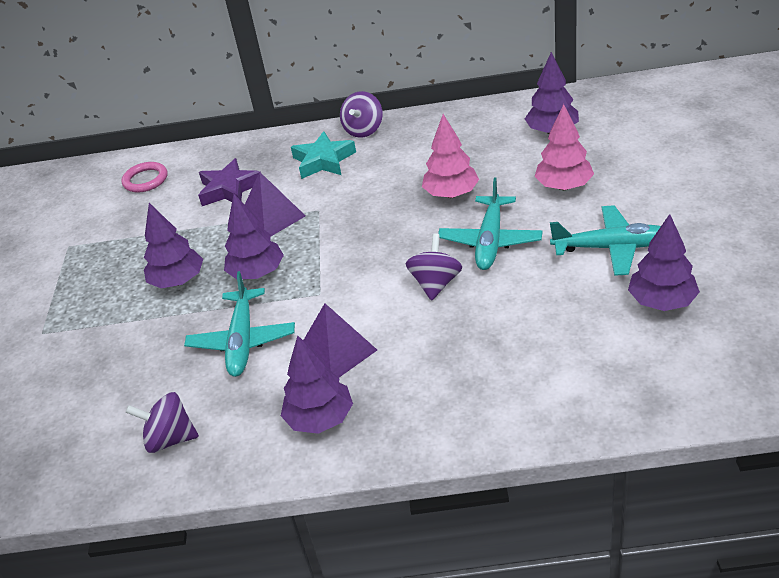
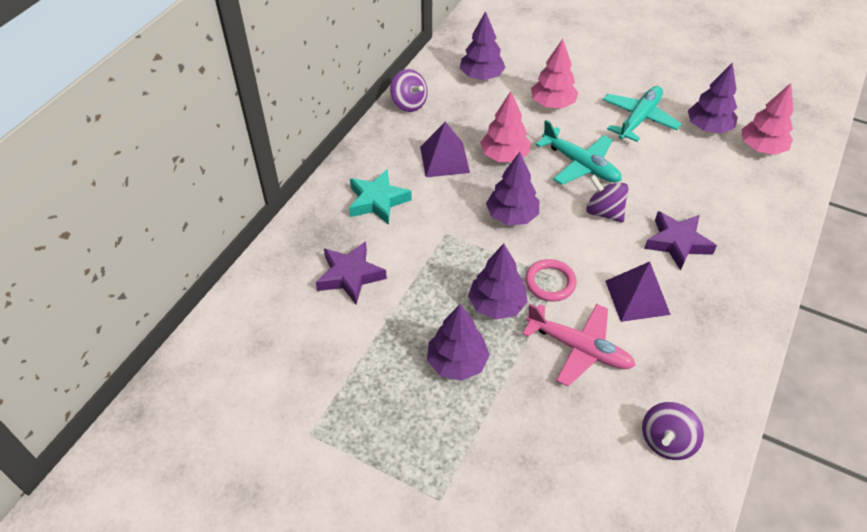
camera: 65 degrees left, 10 degrees up
pink ring [122,162,167,192] -> pink ring moved to [525,259,577,301]
turquoise plane [184,271,295,377] -> pink plane [522,304,636,387]
purple pyramid [245,172,305,236] -> purple pyramid moved to [420,122,470,177]
purple tree [281,335,353,434] -> purple tree moved to [486,152,539,225]
purple spinning top [340,91,383,138] -> purple spinning top moved to [390,69,428,112]
none -> purple star [644,211,717,271]
none -> pink tree [741,83,794,155]

